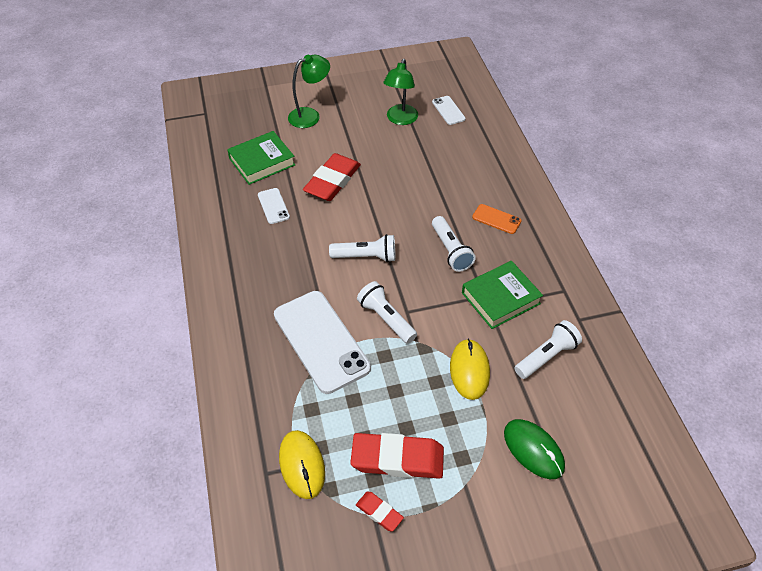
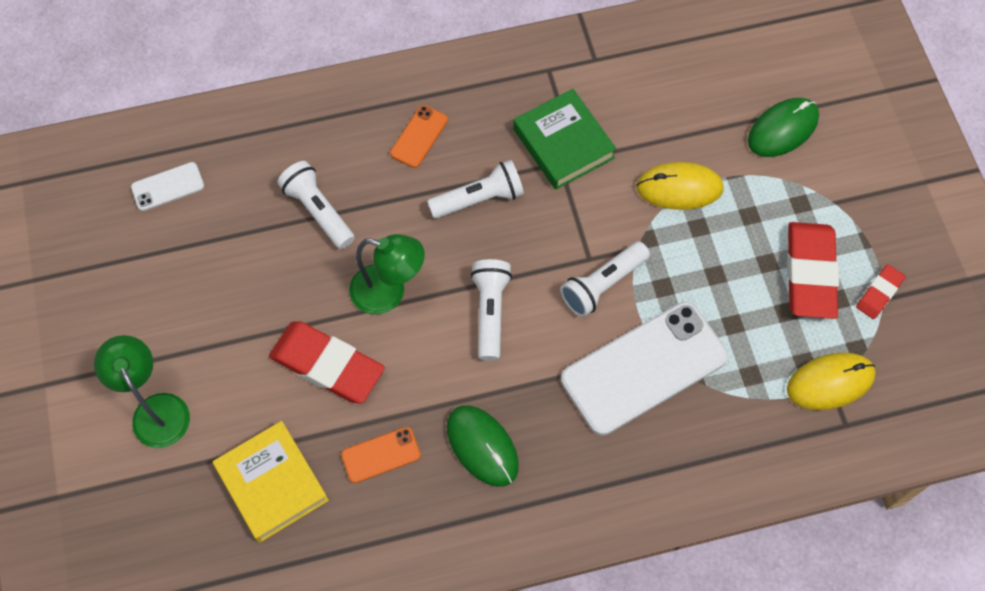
camera: 90 degrees left, 15 degrees up
green book [227,131,295,185] -> yellow book [213,421,329,543]
white phone [258,188,290,224] -> orange phone [341,427,421,483]
green lamp [383,59,418,125] -> green lamp moved to [349,234,425,315]
white flashlight [515,320,582,379] -> white flashlight moved to [277,161,355,249]
none -> green mouse [447,405,519,487]

